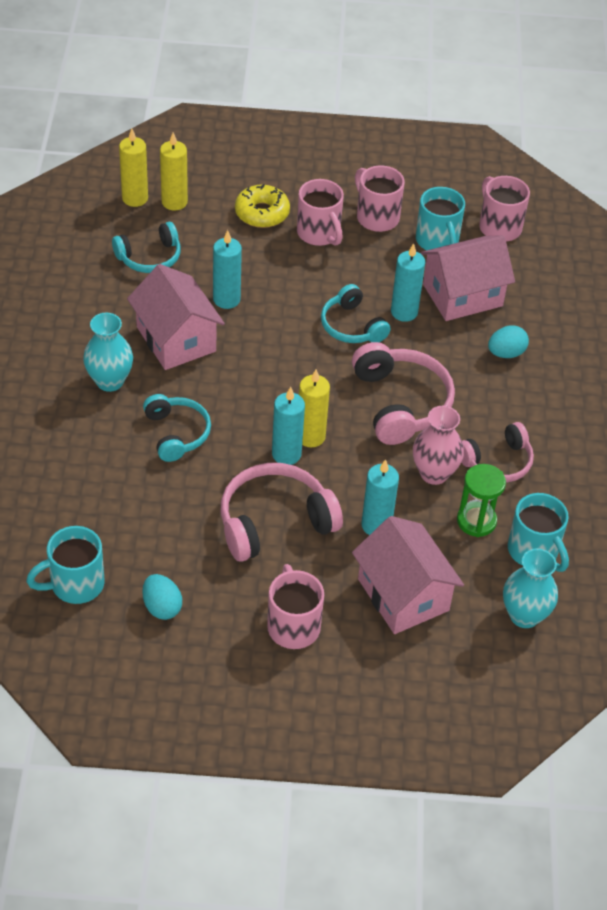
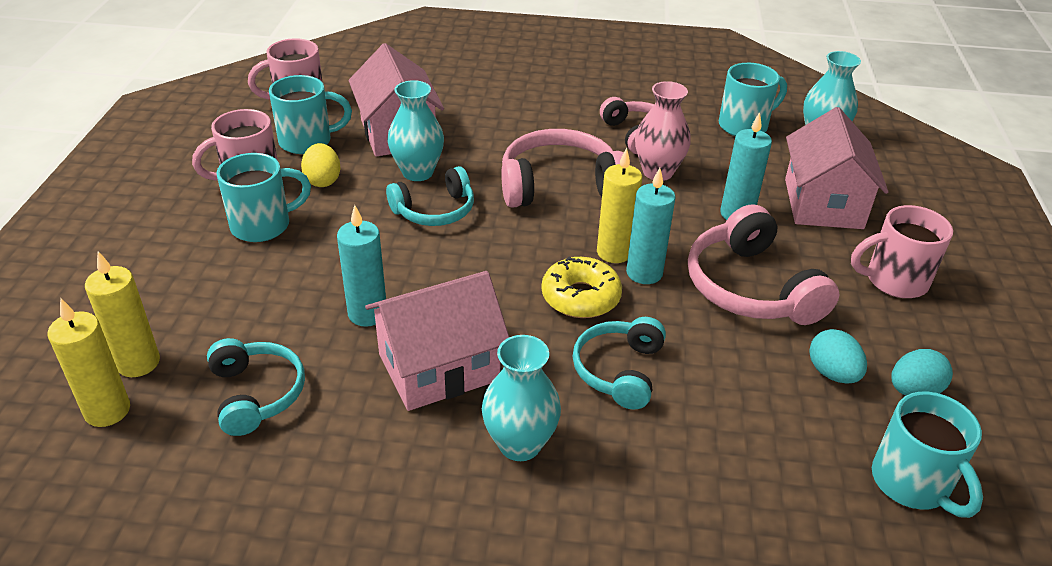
camera: 85 degrees left, 10 degrees down
turquoise headphones [143,394,211,462] -> turquoise headphones turned 60 degrees counterclockwise [573,317,666,409]
yellow donut [235,184,290,228] -> yellow donut moved to [541,257,622,318]
pink mug [297,179,344,246] -> turquoise mug [216,153,311,242]
pink house [352,516,464,634] -> pink house turned 60 degrees counterclockwise [785,107,889,229]
turquoise candle [391,243,425,322] -> turquoise vase [388,80,444,181]
green hourglass [457,464,506,537] -> none
turquoise egg [488,326,529,358] -> turquoise egg moved to [809,329,867,384]
none -> yellow egg [301,143,341,187]

